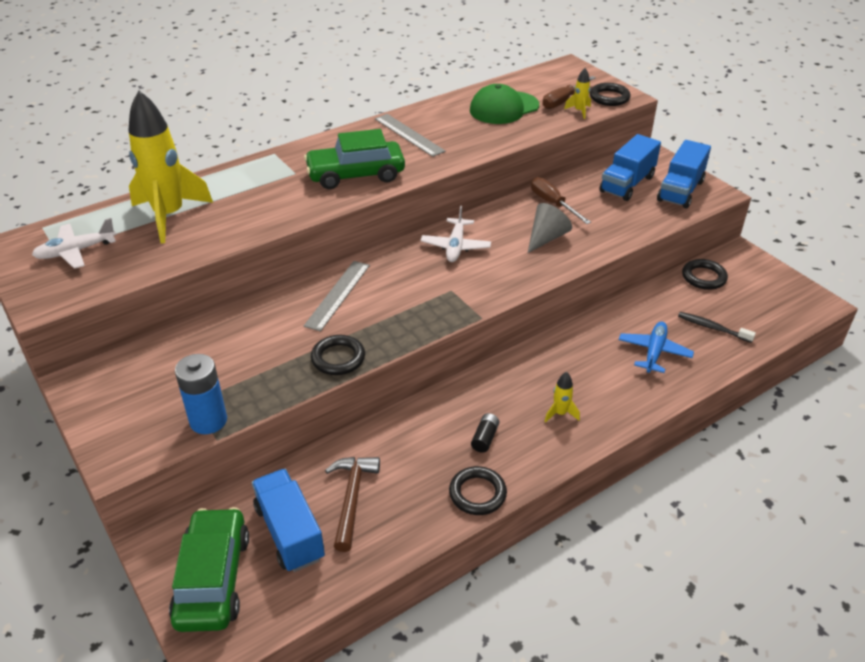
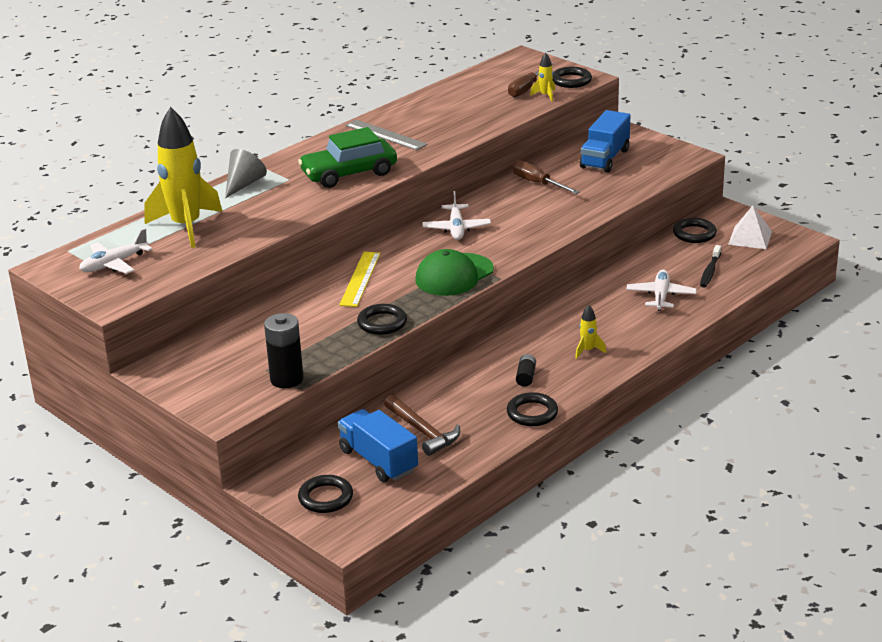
camera: 10 degrees left, 10 degrees down
green car [169,507,249,632] -> black ring [298,475,353,513]
blue battery [175,354,227,434] -> black battery [264,313,304,388]
grey ruler [304,261,370,331] -> yellow ruler [339,252,381,307]
brown hammer [325,457,380,552] -> brown hammer turned 150 degrees clockwise [384,395,460,456]
green cap [470,84,539,124] -> green cap moved to [415,249,494,296]
grey cone [528,203,572,253] -> grey cone moved to [225,149,267,198]
blue plane [619,322,694,373] -> white plane [626,270,697,311]
blue truck [657,140,711,209] -> none
black toothbrush [678,312,756,343] -> black toothbrush turned 90 degrees counterclockwise [700,245,721,287]
none -> white pyramid [728,205,772,249]

